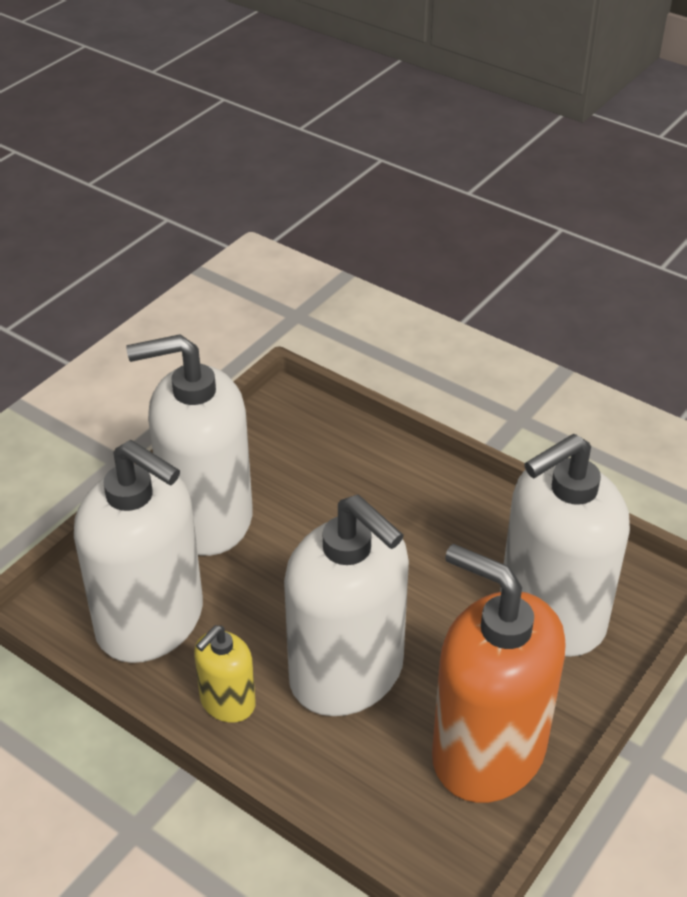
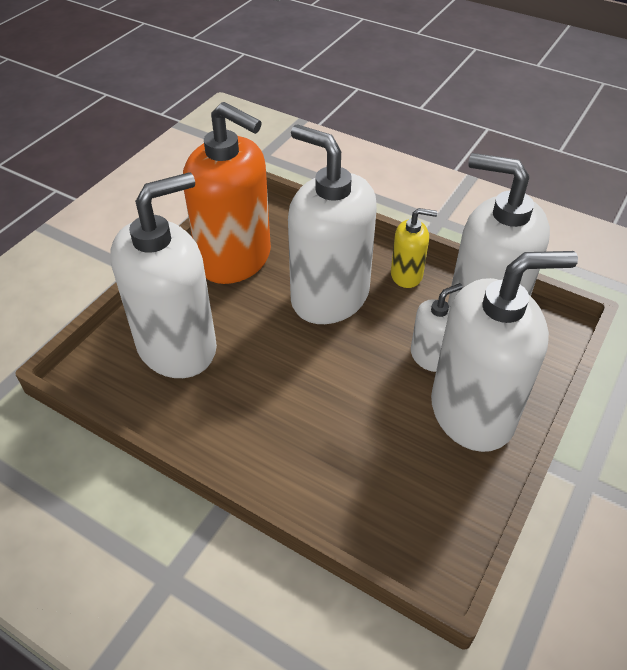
camera: 175 degrees right, 5 degrees up
yellow soap dispenser [194,625,256,723] -> yellow soap dispenser turned 60 degrees clockwise [391,208,437,288]
none -> white soap dispenser [411,283,463,372]

